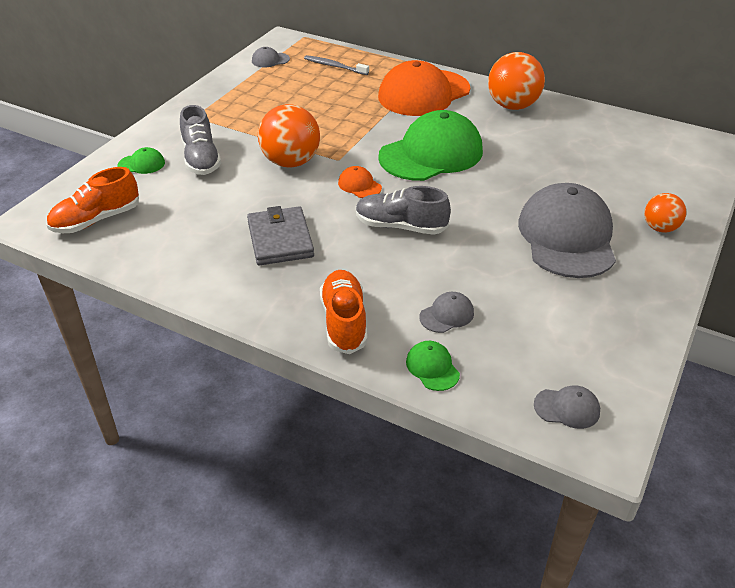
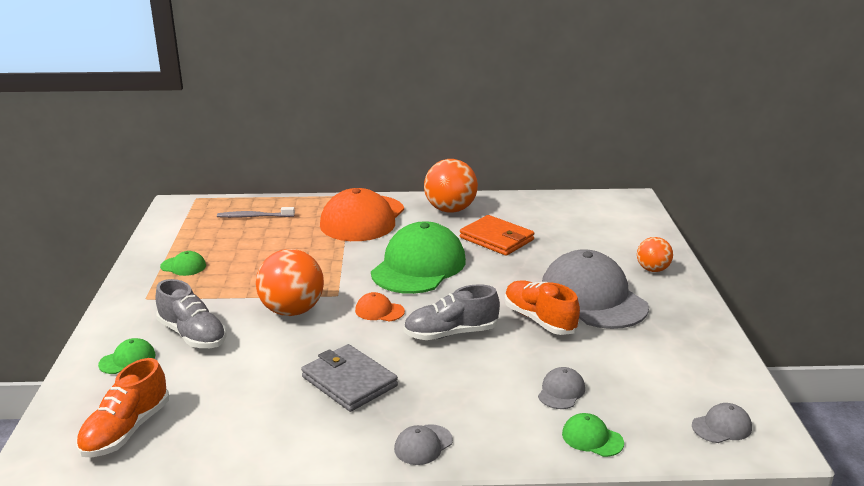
camera: 30 degrees left, 15 degrees down
grey cap [252,47,290,68] -> grey cap moved to [394,424,453,465]
orange shoe [320,270,367,354] -> orange shoe moved to [504,280,580,335]
none -> green cap [160,251,206,276]
none -> orange wallet [460,215,535,256]

